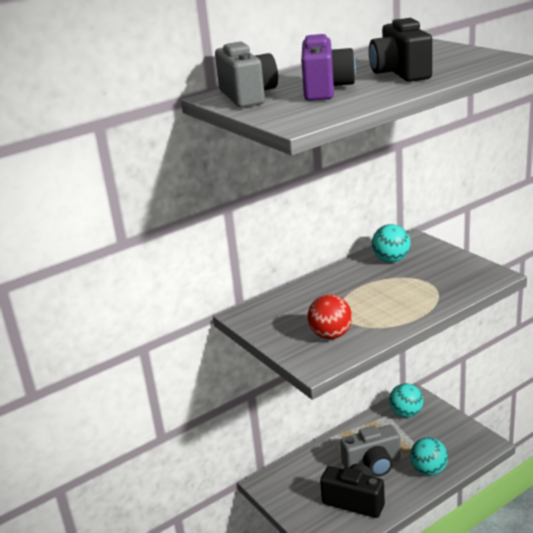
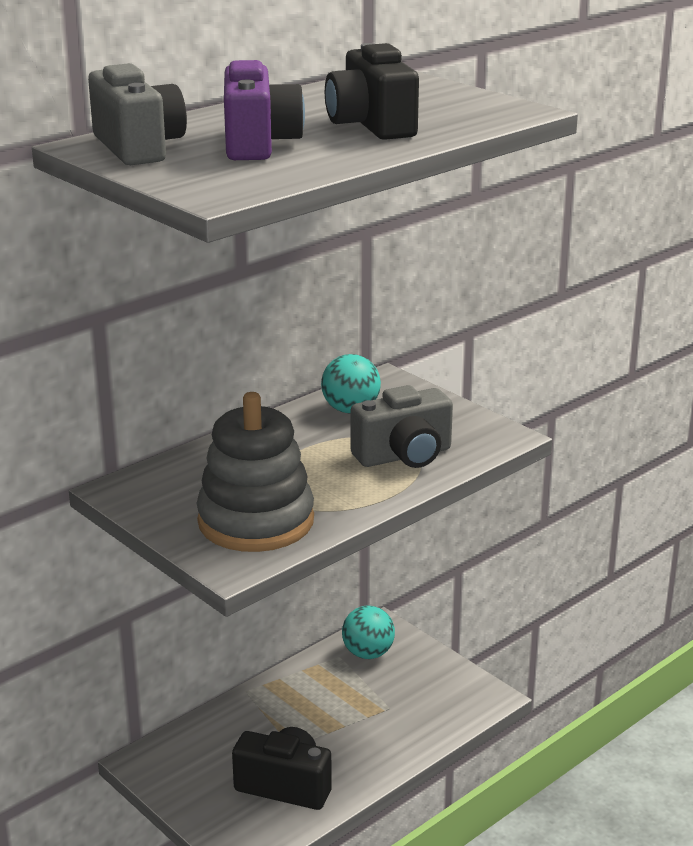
camera: 10 degrees left, 0 degrees up
red ball [308,295,352,339] -> grey stacking toy [197,392,314,552]
grey camera [340,425,401,477] -> grey camera moved to [351,385,453,468]
turquoise ball [410,437,448,476] -> none

